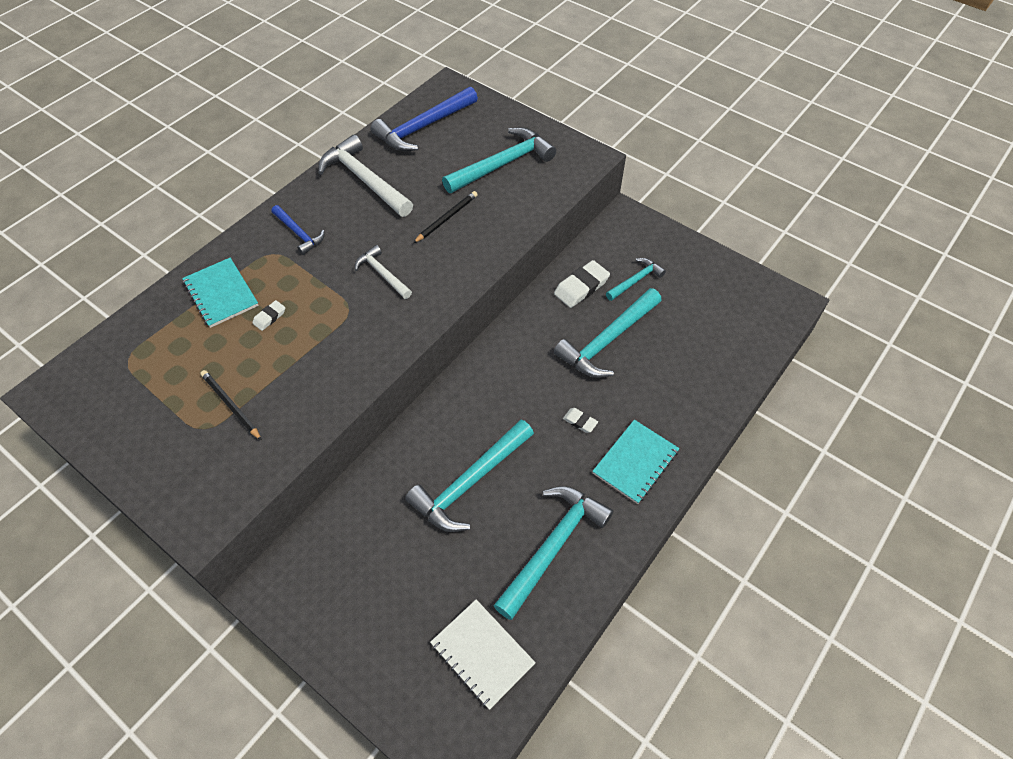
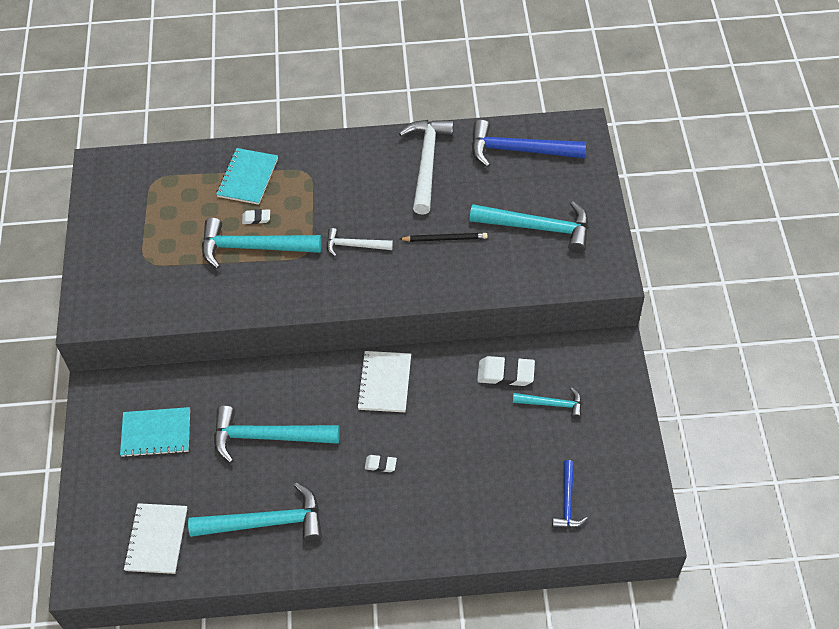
camera: 50 degrees right, 0 degrees up
black pencil [200,370,262,441] -> none
blue hammer [271,205,324,255] -> blue hammer moved to [552,460,588,528]
white hammer [355,245,412,299] -> white hammer turned 90 degrees counterclockwise [327,228,393,257]
turquoise hammer [554,288,662,378] -> turquoise hammer moved to [202,217,321,269]
white eraser [563,408,598,433] -> white eraser turned 75 degrees counterclockwise [365,455,397,472]
turquoise notebook [592,420,680,504] -> turquoise notebook moved to [120,407,190,457]
none -> white notebook [357,351,411,412]

